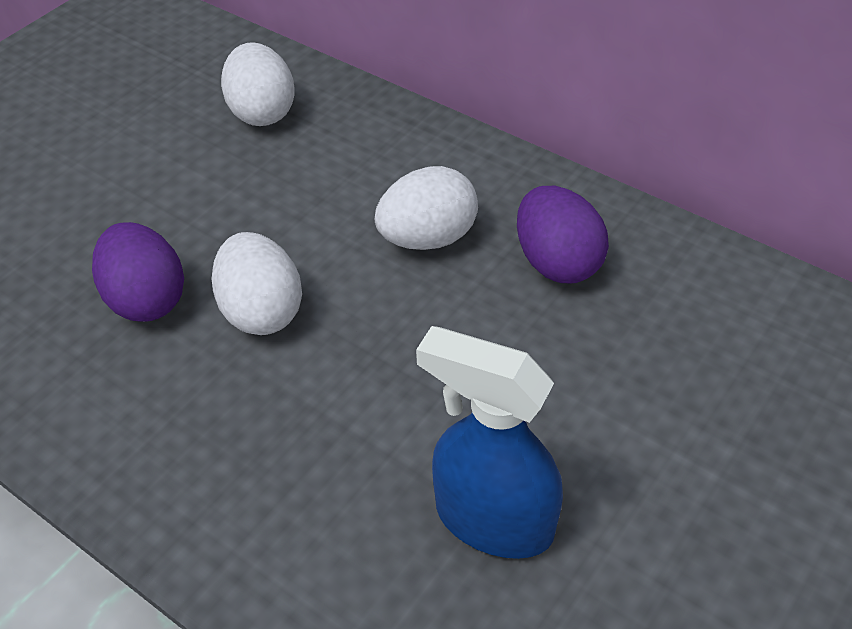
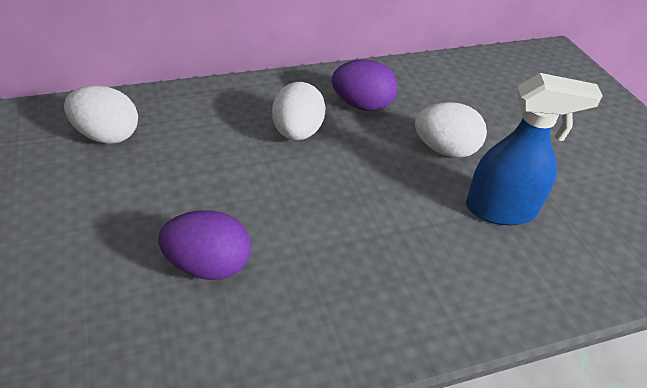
camera: 60 degrees left, 5 degrees down
white egg [212,232,302,335] -> white egg moved to [415,102,487,157]
blue spray bottle [416,326,563,559] -> blue spray bottle turned 150 degrees counterclockwise [466,73,603,225]

